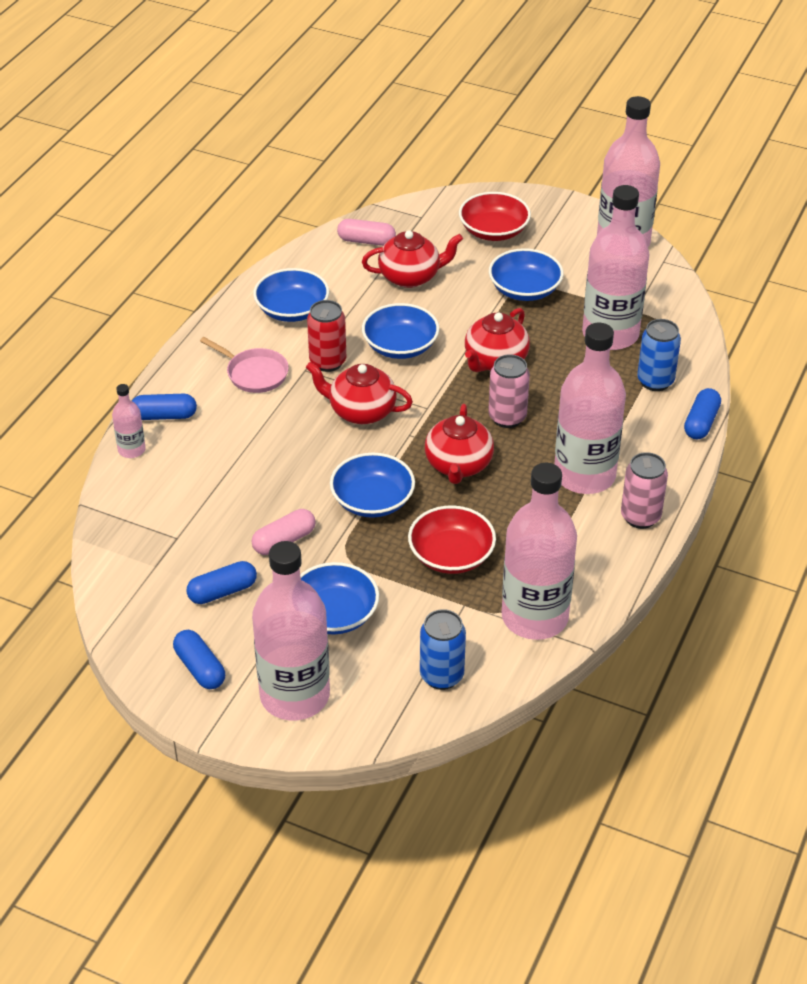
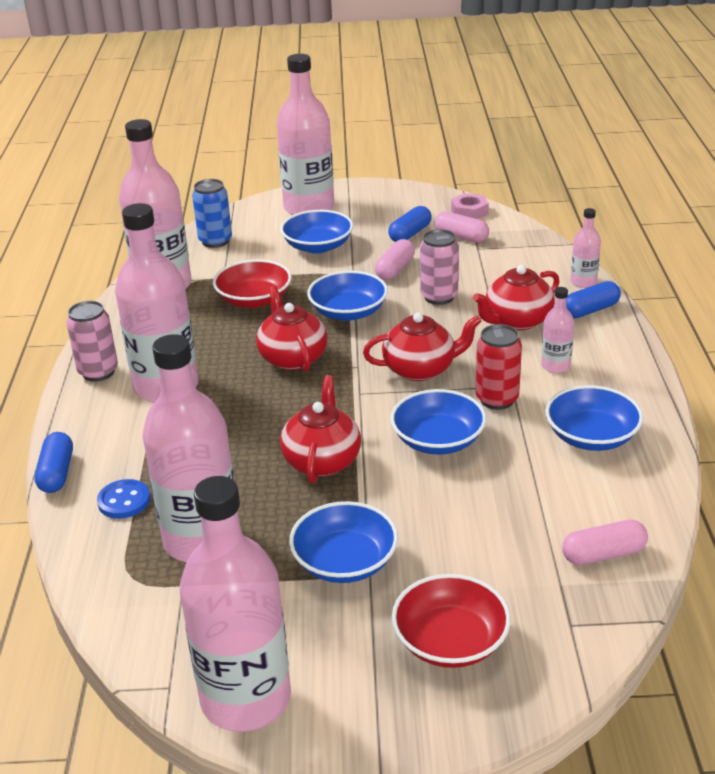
camera: 155 degrees right, 10 degrees down
blue capsule [173,630,225,689] -> none
pink pan [200,337,289,393] -> pink bottle [541,287,574,373]
red teapot [362,230,463,288] -> red teapot moved to [473,265,560,330]
pink can [488,354,530,428] -> pink can moved to [420,229,459,305]
blue can [637,319,681,391] -> blue button [97,479,150,519]
none -> pink capsule [434,211,489,243]
none -> pink nut [451,193,489,219]

